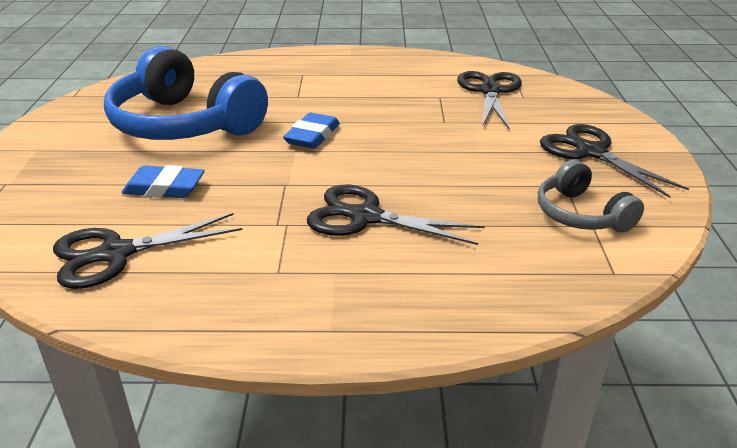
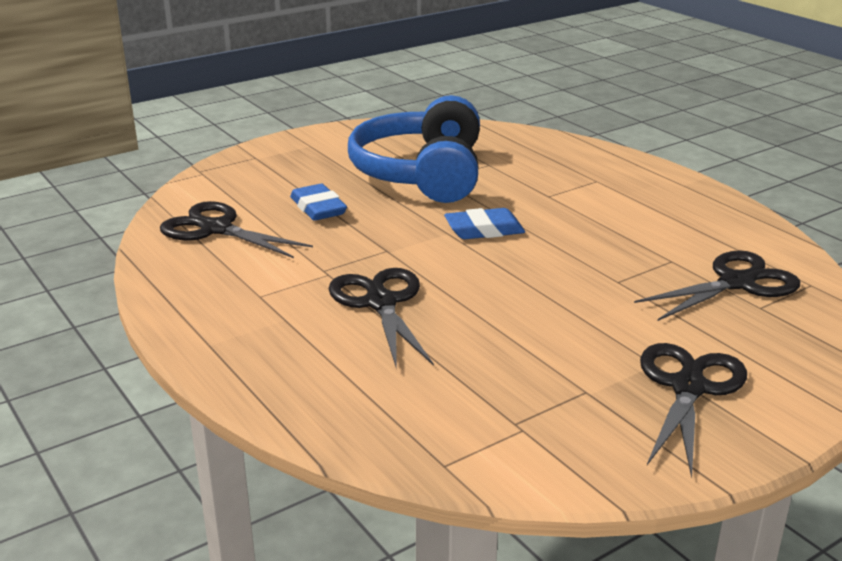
camera: 55 degrees right, 5 degrees down
grey headphones [538,160,644,232] -> none

